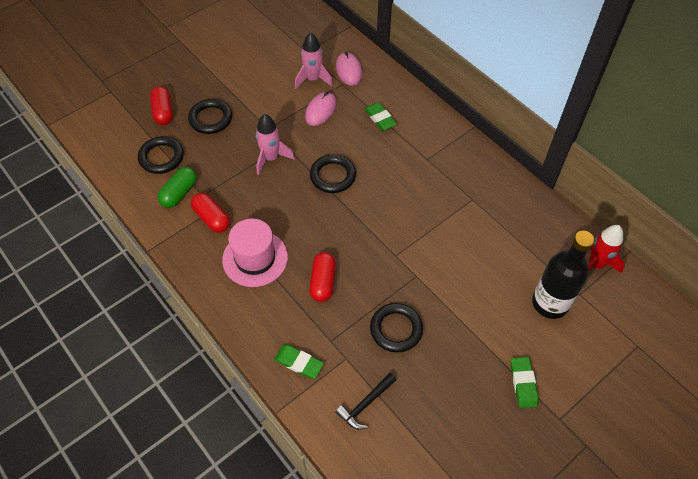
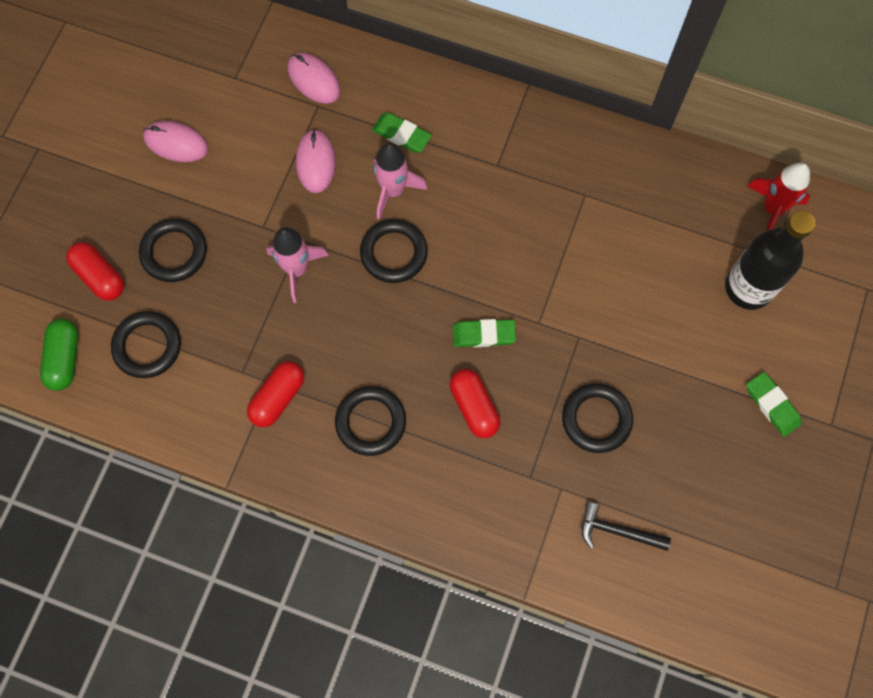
camera: 30 degrees left, 15 degrees up
green capsule [157,167,197,208] -> green capsule moved to [40,319,78,391]
red capsule [191,193,230,233] -> red capsule turned 75 degrees counterclockwise [247,361,304,428]
pink hat [222,219,288,287] -> black ring [335,386,406,456]
green eraser [274,345,324,379] -> green eraser moved to [453,319,516,347]
pink rocket [294,32,333,89] -> pink rocket moved to [373,143,428,220]
black hammer [335,373,396,430] -> black hammer turned 90 degrees clockwise [582,502,671,551]
none -> pink mouse [143,121,208,162]

